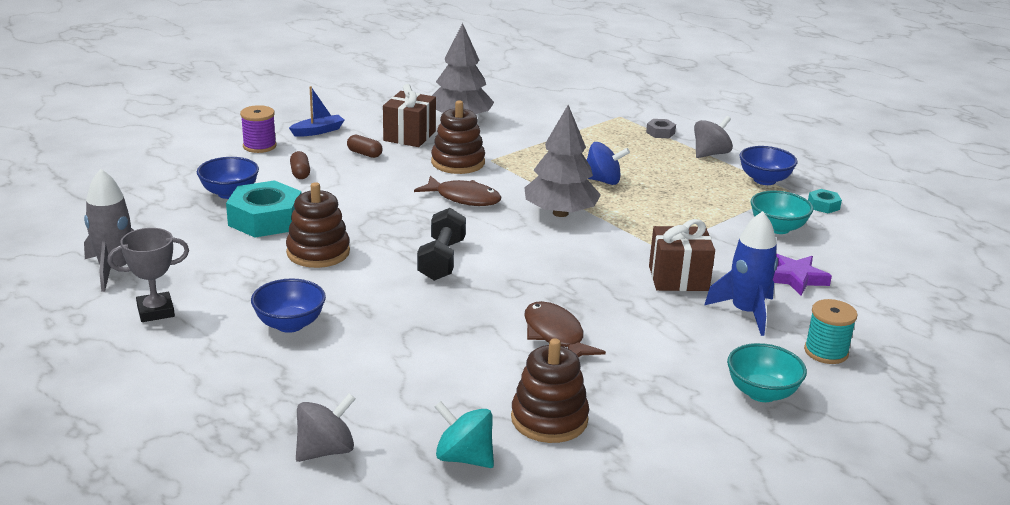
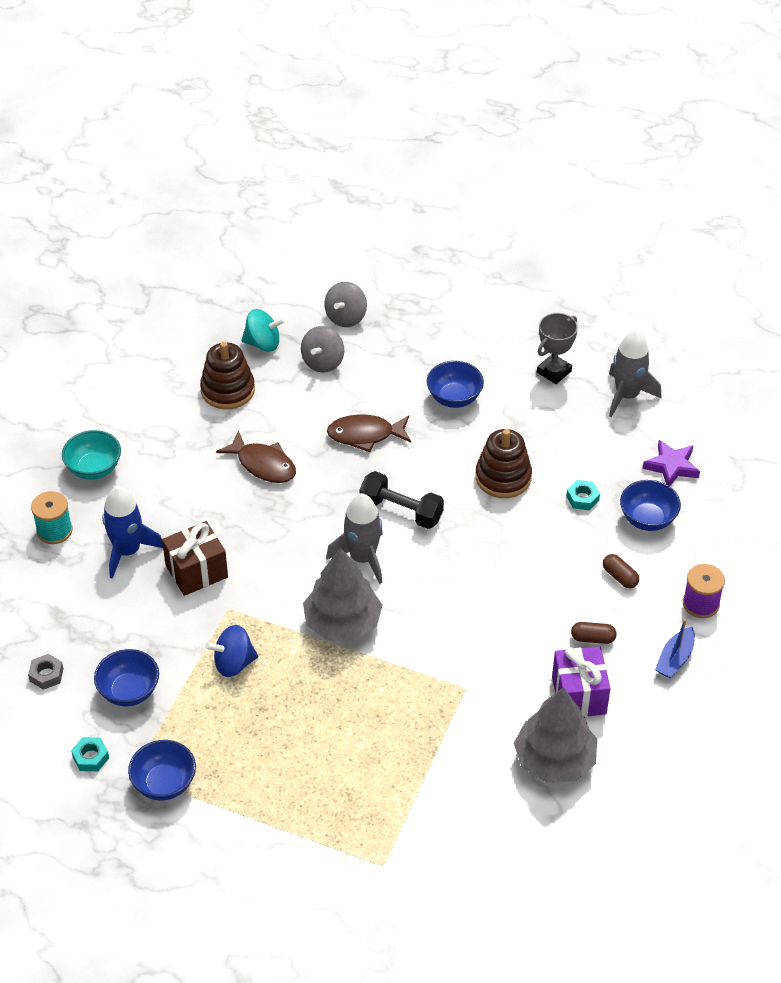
camera: 155 degrees right, 20 degrees up
turquoise nut [226,180,301,238] -> turquoise nut [566,480,600,511], size x0.46
brown gift [383,84,436,147] -> purple gift [552,646,611,717]
brown fish [414,176,502,206] -> brown fish moved to [327,414,411,452]
black dumbbell [417,208,466,281] -> black dumbbell turned 45 degrees counterclockwise [359,471,444,529]
brown stacking toy [431,100,485,174] -> none
blue spinning top [587,142,630,185] -> blue spinning top moved to [205,625,258,677]
grey nut [646,119,676,138] -> grey nut moved to [28,654,63,690]
grey spinning top [694,116,733,158] -> grey spinning top moved to [301,326,344,373]
turquoise bowl [751,191,813,234] -> blue bowl [94,649,159,706]
purple star [773,254,832,296] -> purple star moved to [643,440,700,486]
none -> grey rocket [326,493,383,584]

